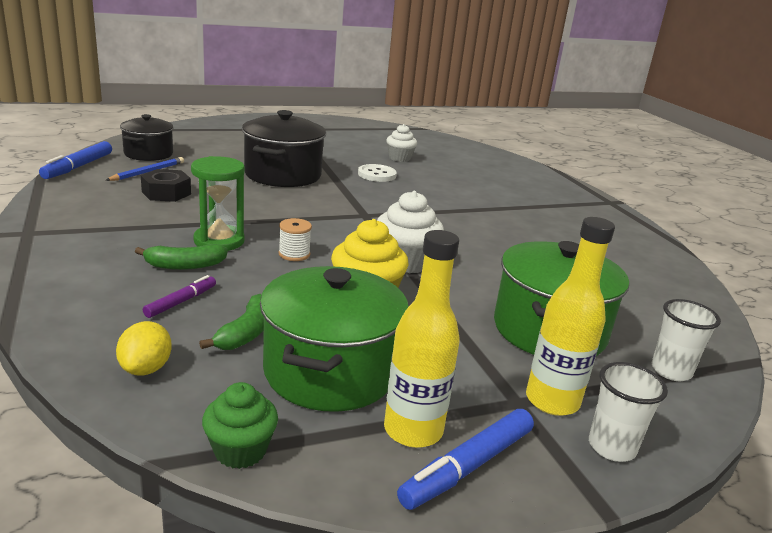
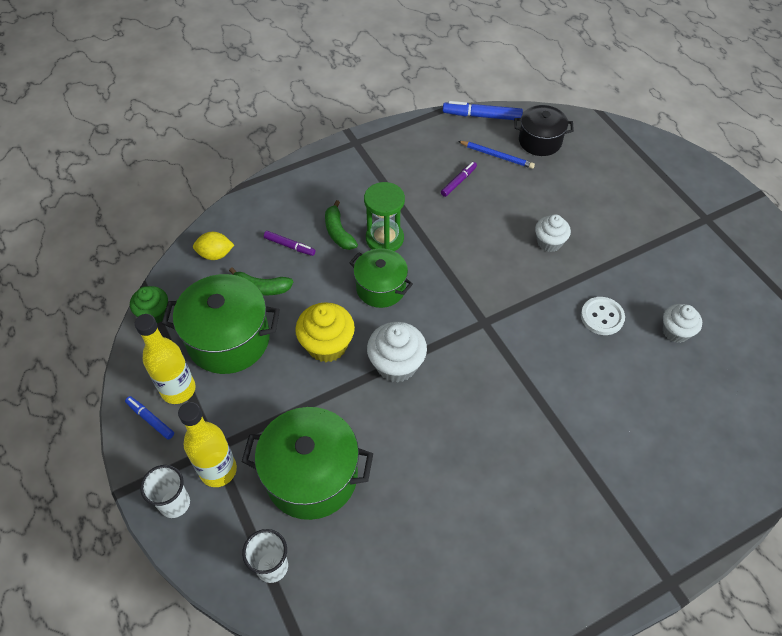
camera: 85 degrees right, 30 degrees up
black nut [141,169,191,202] -> purple marker [441,162,477,197]
black pot [242,110,326,187] -> white cupcake [535,214,571,252]
white spool [279,218,312,261] -> green pot [349,248,413,308]
blue marker [397,409,534,510] -> blue marker [125,396,174,440], size x0.62

